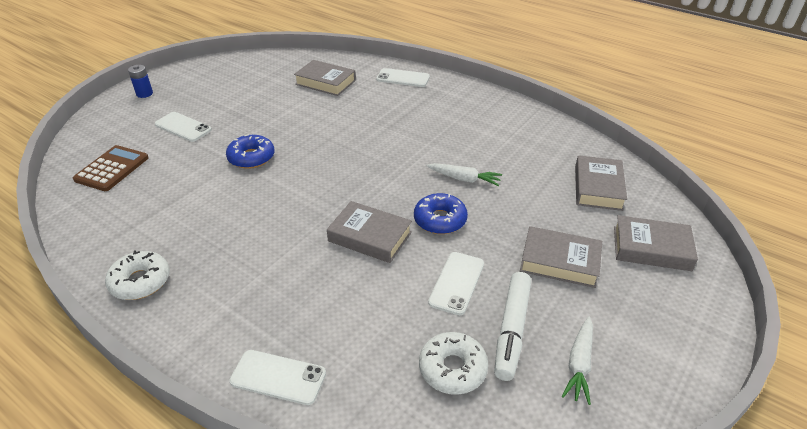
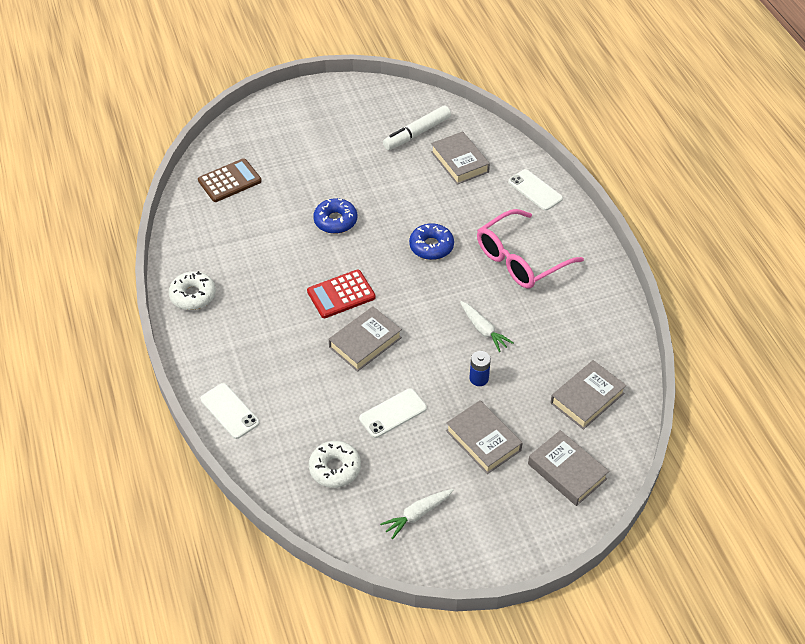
camera: 35 degrees right, 10 degrees up
blue battery [128,65,153,98] -> blue battery moved to [469,351,491,386]
white phone [155,112,212,142] -> none
grey book [327,201,412,263] -> grey book turned 75 degrees clockwise [329,306,402,372]
blue donut [414,193,468,234] -> blue donut moved to [409,223,454,260]
white marker [494,272,531,381] -> white marker moved to [383,106,451,150]
none -> red calculator [307,269,376,318]
none -> pink glasses [477,209,584,289]

